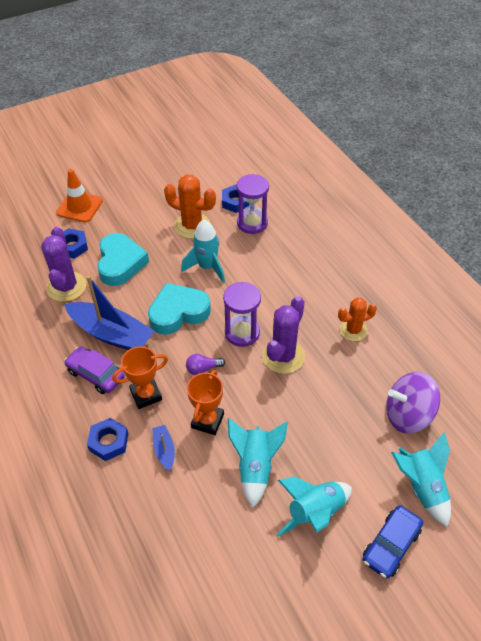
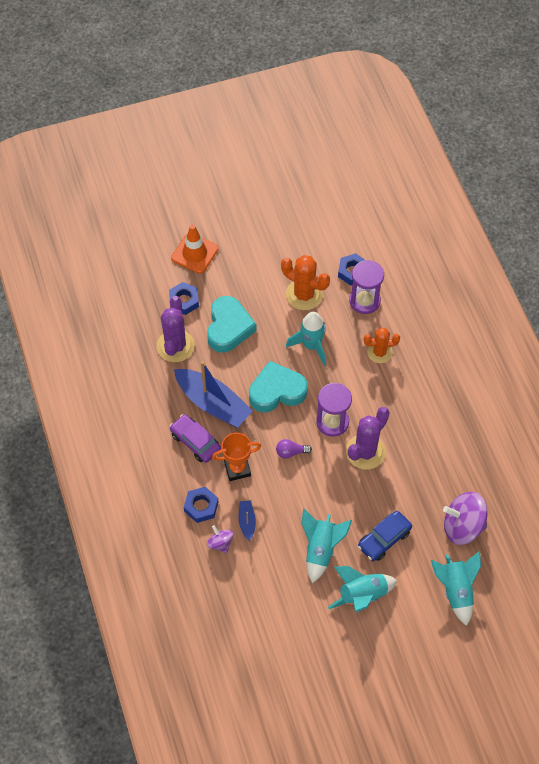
camera: 10 degrees right, 10 degrees up
orange trophy [187,370,224,435] -> none
orange cactus [338,297,377,341] -> orange cactus moved to [364,327,400,363]
blue car [363,505,423,579] -> blue car moved to [358,511,412,561]
none -> purple spinning top [207,525,233,553]

